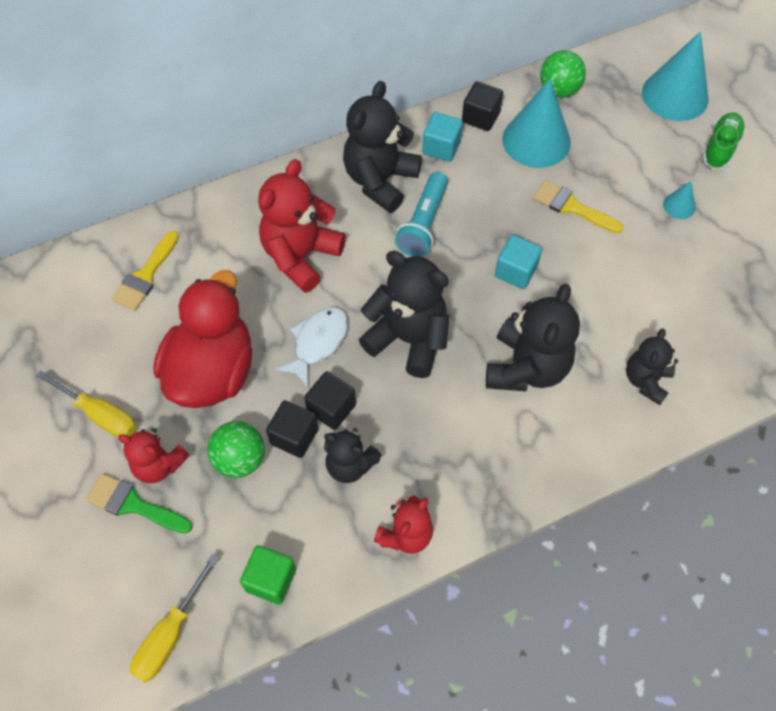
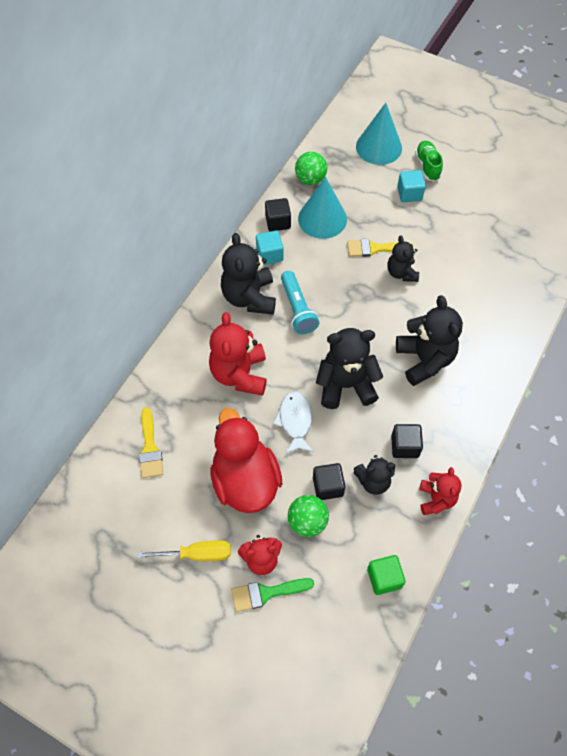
camera: 35 degrees left, 0 degrees up
yellow screwdriver [130,555,219,682] -> none
black cube [304,371,356,430] -> black cube moved to [391,424,423,458]
turquoise cube [495,235,542,289] -> turquoise cube moved to [397,170,426,202]
black teddy bear [626,328,678,405] -> black teddy bear moved to [387,236,419,282]
turquoise cone [663,181,695,219] -> none

